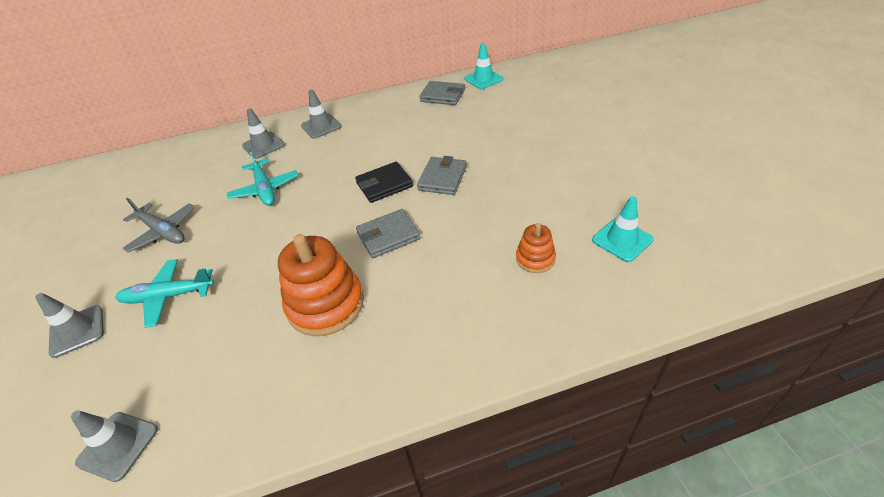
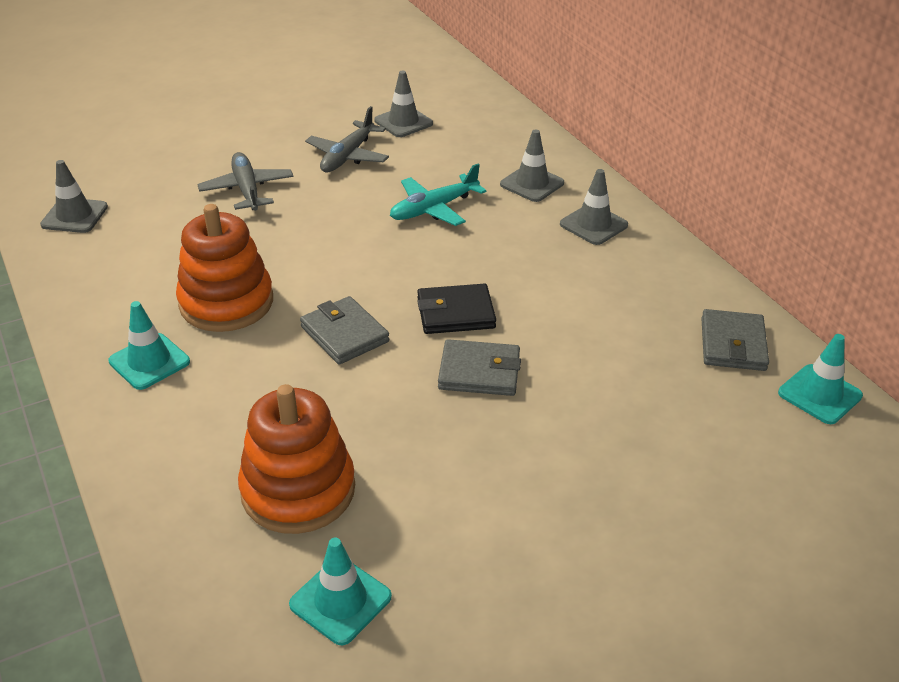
camera: 75 degrees right, 5 degrees down
grey traffic cone [35,293,104,358] -> grey traffic cone moved to [374,71,433,137]
turquoise plane [115,259,214,328] -> grey plane [197,152,294,211]
black wallet [355,162,413,203] -> black wallet turned 60 degrees counterclockwise [417,284,496,334]
orange stacking toy [516,223,556,273] -> orange stacking toy [238,384,355,534], size x1.92
none -> turquoise traffic cone [108,301,190,390]

